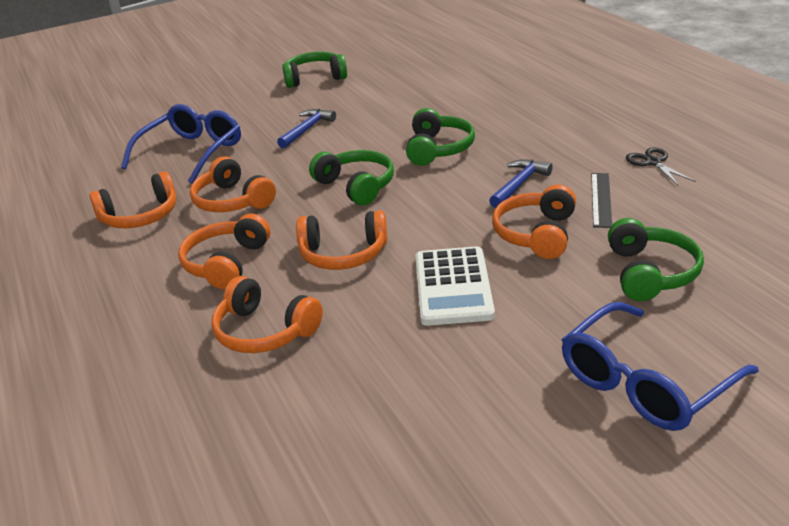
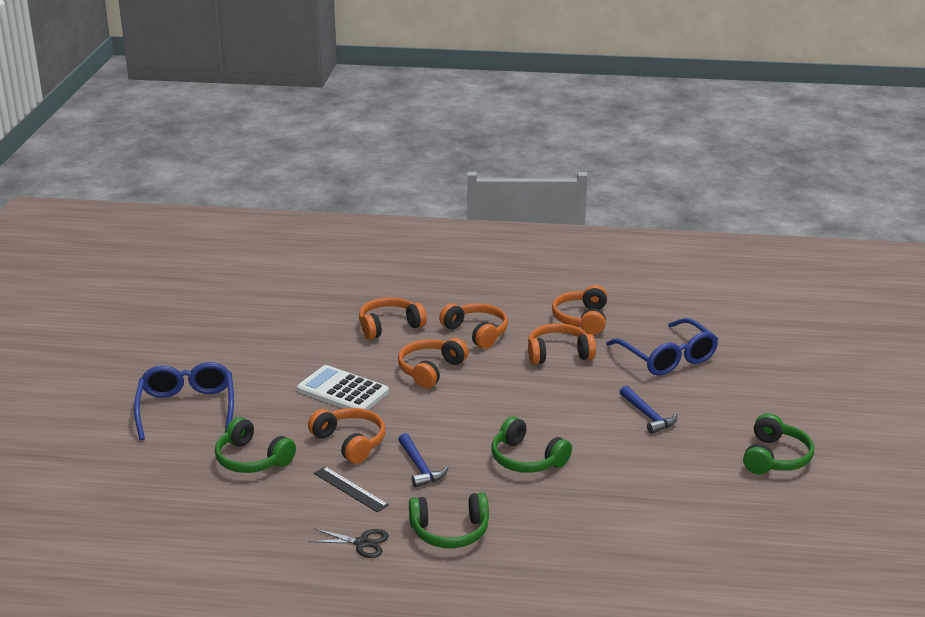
camera: 120 degrees right, 5 degrees down
green headphones [309,150,394,205] -> green headphones moved to [409,493,489,548]

